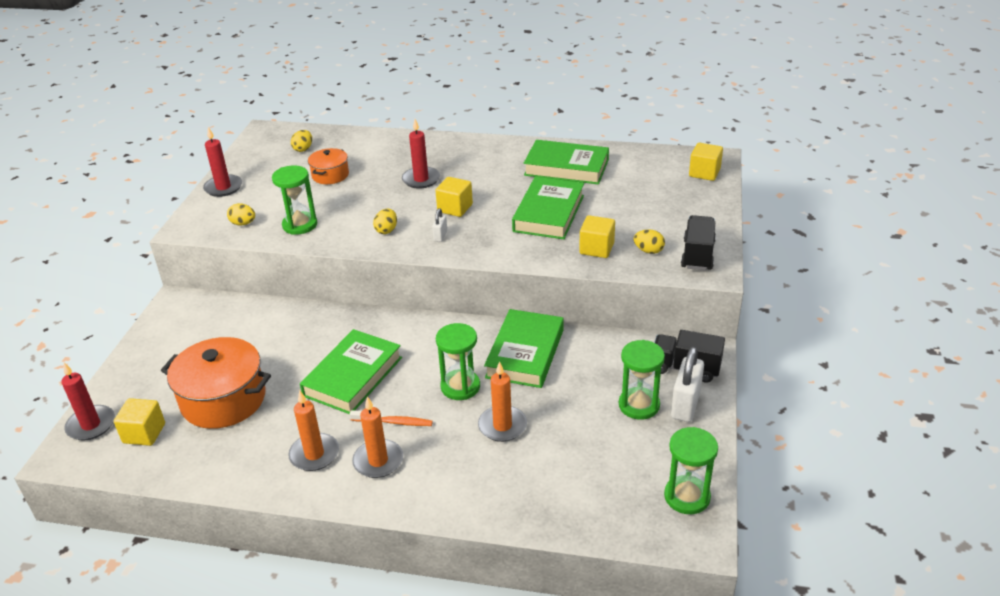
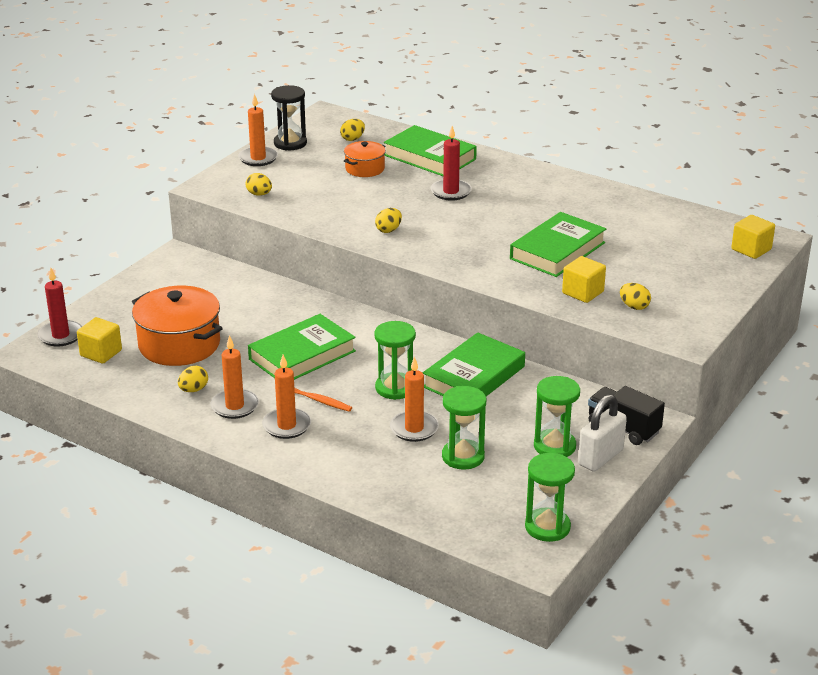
camera: 20 degrees right, 5 degrees down
red candle [203,127,242,197] -> orange candle [238,94,278,166]
green hourglass [272,165,317,235] -> green hourglass moved to [442,386,486,470]
white padlock [432,208,447,242] -> none
yellow cube [435,177,473,217] -> none
green book [524,140,609,184] -> green book moved to [384,125,477,176]
black truck [681,215,716,270] -> none
none -> yellow egg [178,366,208,392]
none -> black hourglass [271,85,307,151]

